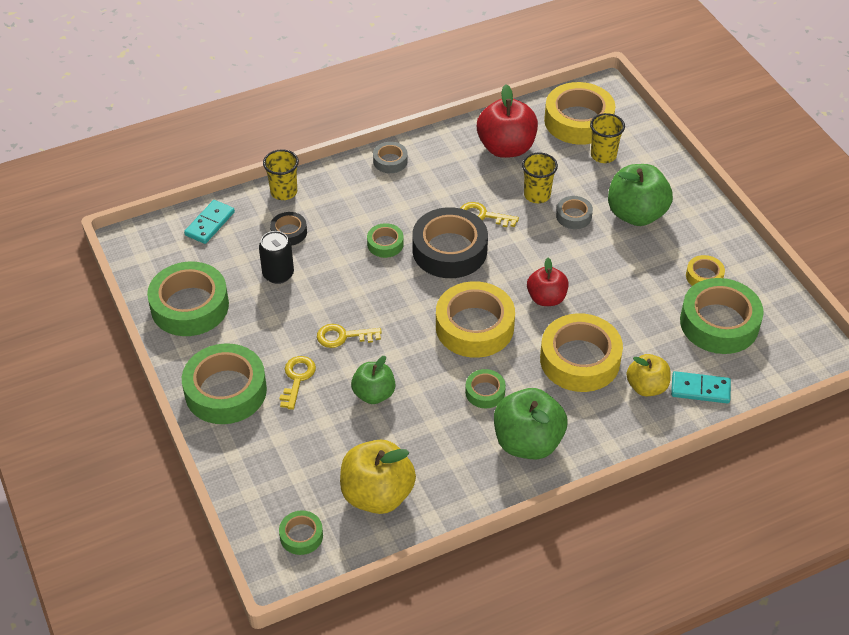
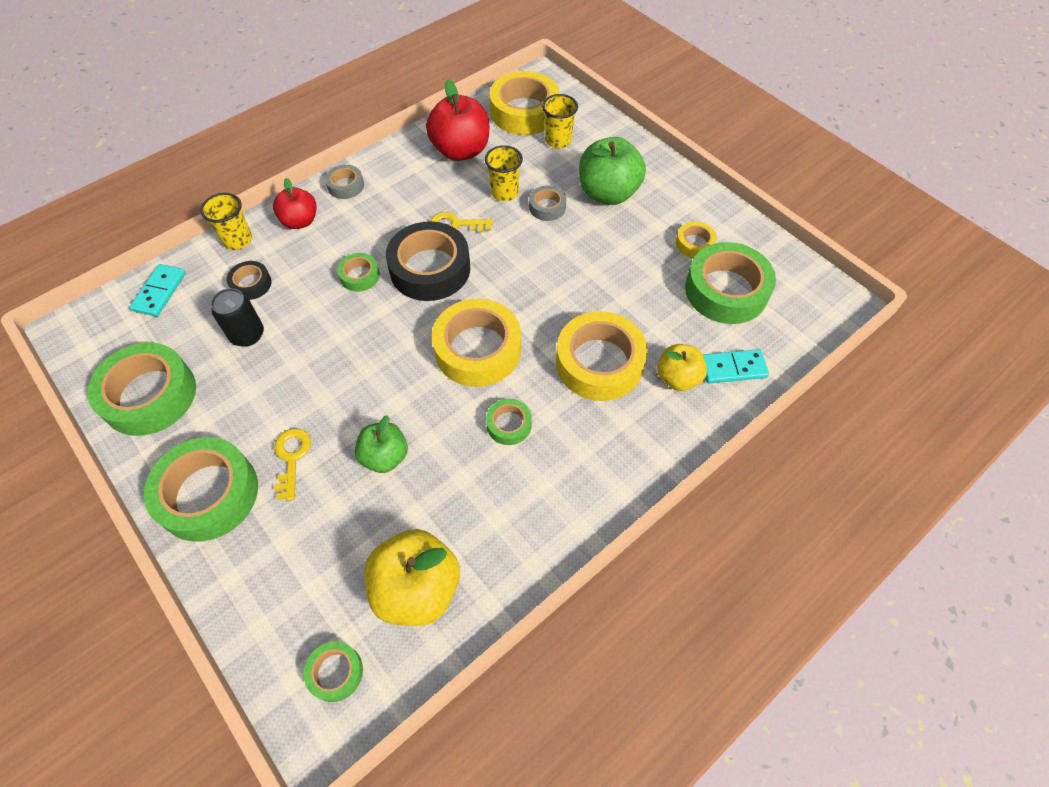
camera: 15 degrees left, 10 degrees up
yellow key [317,324,382,348] -> none
green apple [494,388,567,460] -> none
red apple [527,258,569,306] -> red apple moved to [273,178,317,229]

